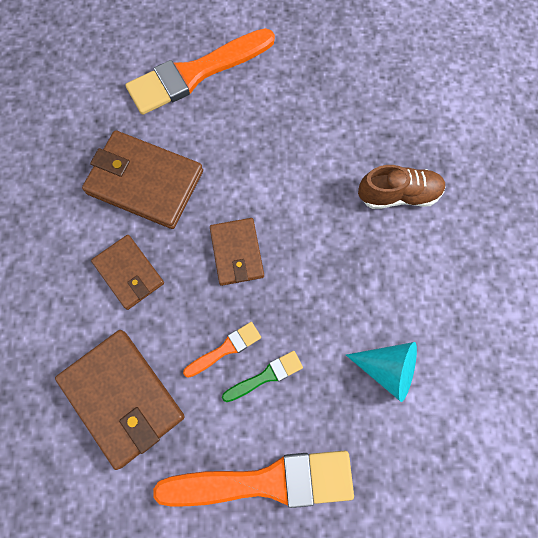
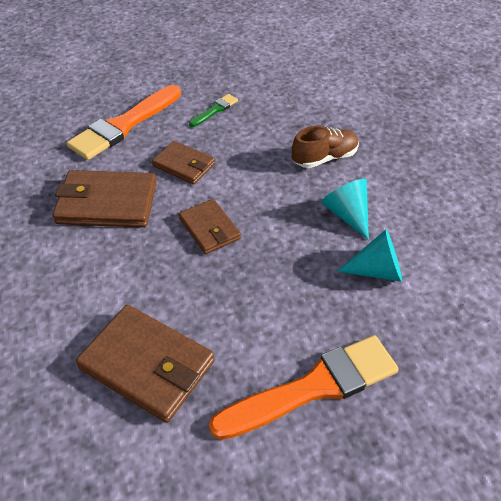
camera: 20 degrees left, 25 degrees down
brown wallet [91,235,164,310] -> brown wallet moved to [152,141,215,184]
orange brush [183,322,261,378] -> none
green brush [222,351,303,402] -> green brush moved to [189,94,238,127]
none -> turquoise cone [321,179,369,240]

